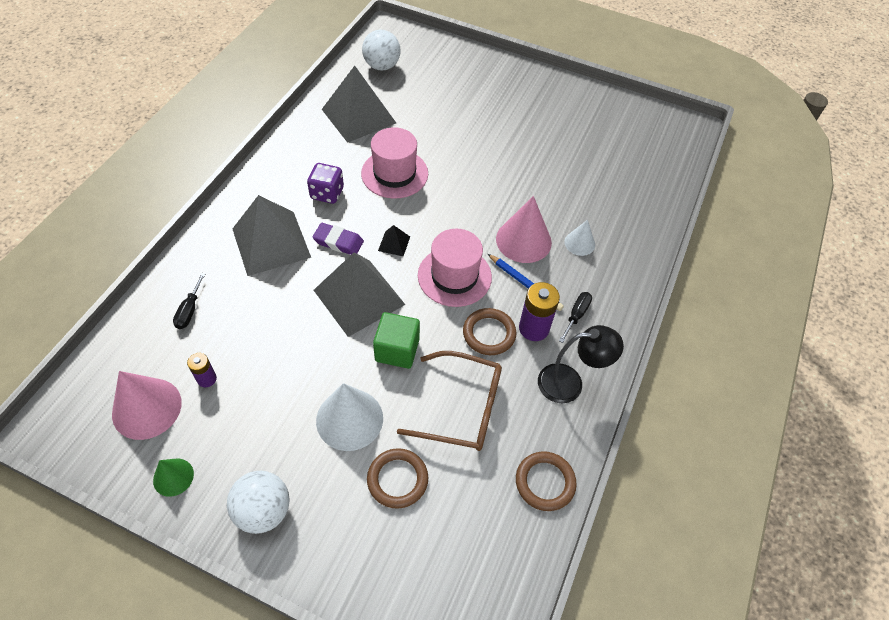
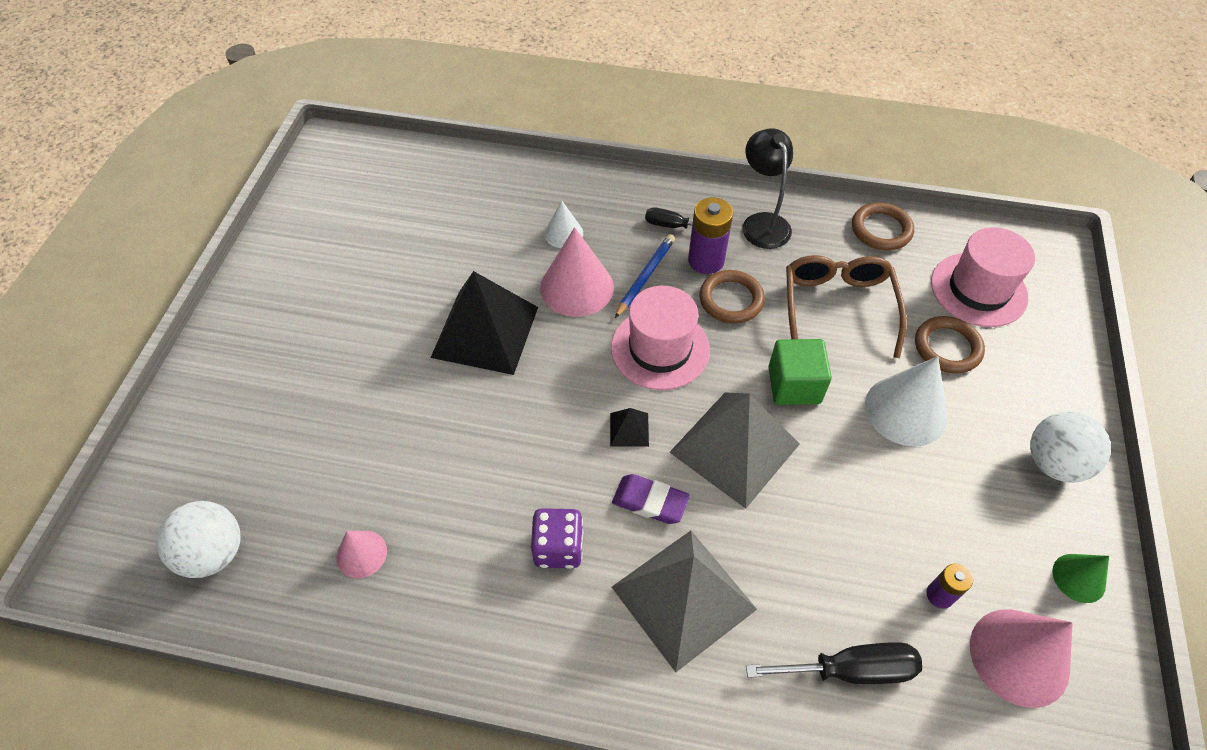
camera: 100 degrees left, 0 degrees up
black screwdriver [173,273,205,329] -> black screwdriver [746,642,922,684], size x1.61
purple eraser [312,223,364,255] -> purple eraser turned 75 degrees counterclockwise [612,474,690,524]
grey pyramid [322,66,396,143] -> pink cone [336,531,387,578]
pink hat [361,127,428,198] -> pink hat moved to [931,227,1035,327]
none -> black pyramid [431,271,538,375]

